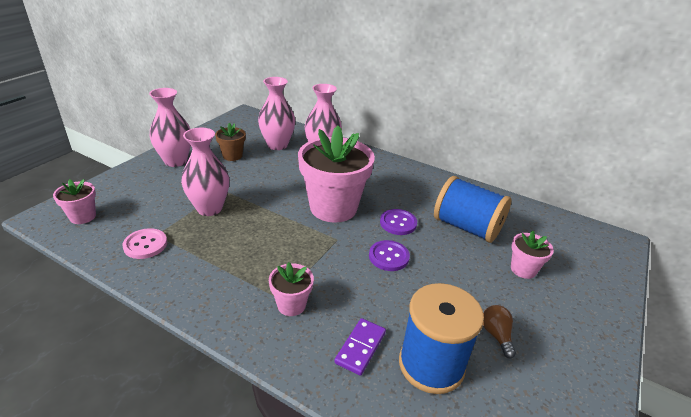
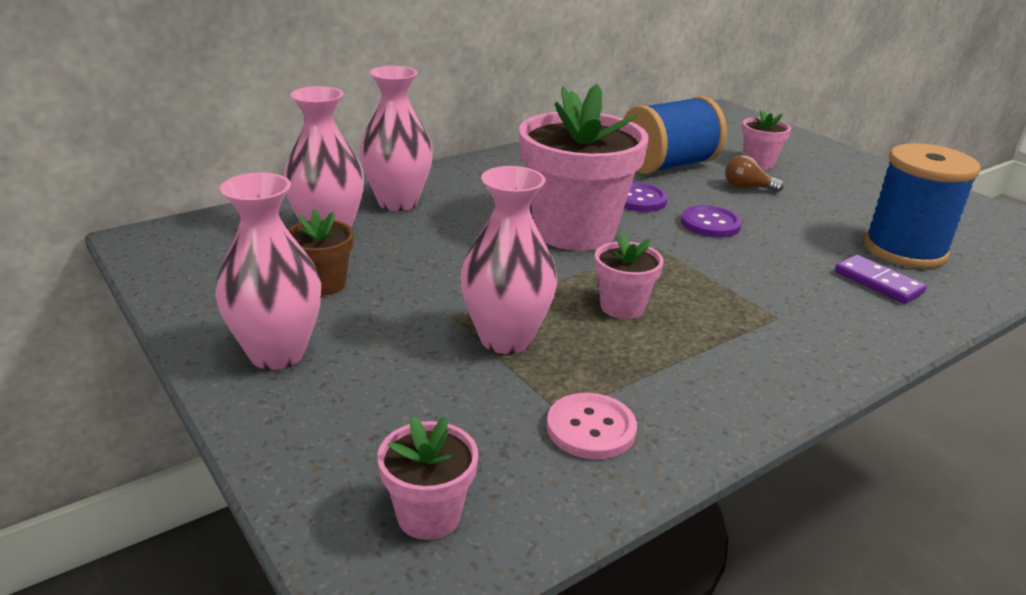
camera: 65 degrees left, 5 degrees down
pink flower pot [269,262,314,316] -> pink flower pot moved to [595,234,664,319]
brown light bulb [483,305,516,358] -> brown light bulb moved to [725,155,784,192]

